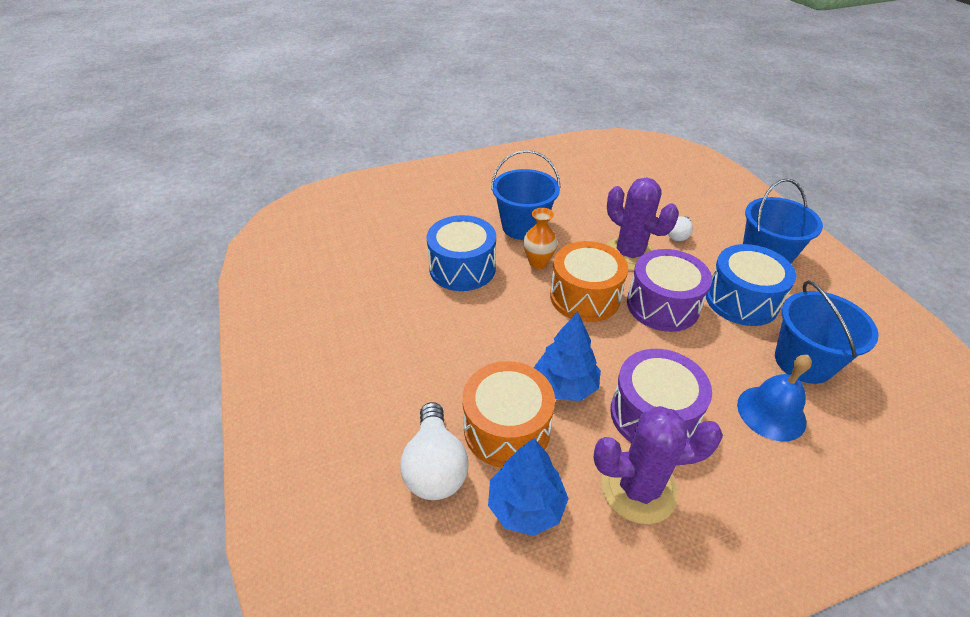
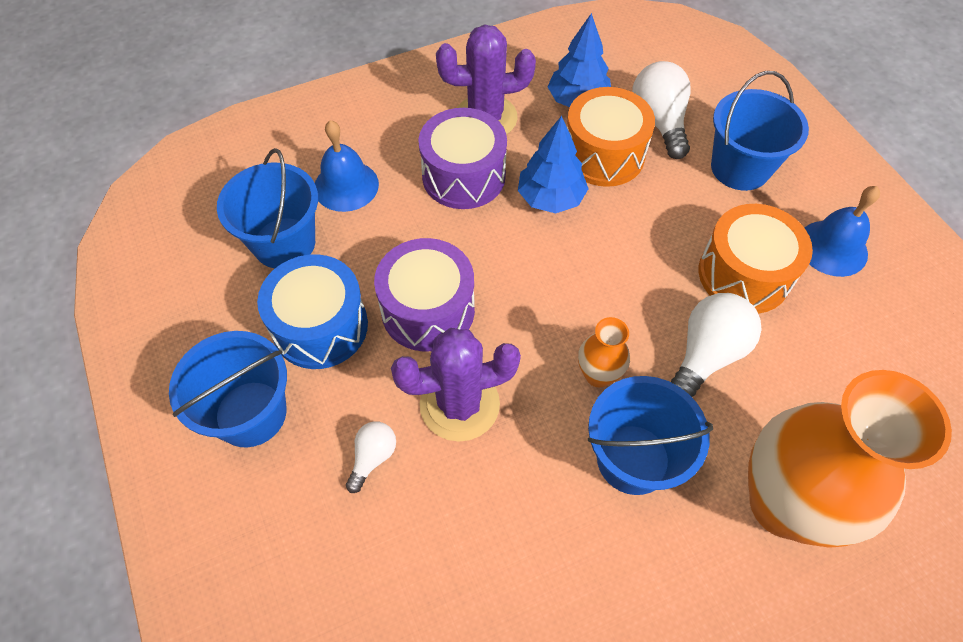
camera: 175 degrees right, 15 degrees up
blue drum [427,215,496,291] -> white light bulb [671,293,762,397]
orange drum [550,241,628,322] -> orange drum moved to [699,204,813,314]
purple cactus [606,177,679,271] -> purple cactus turned 60 degrees counterclockwise [391,328,521,442]
none -> blue bucket [711,71,809,191]
none -> orange vase [748,370,952,548]
none -> blue bell [805,186,880,277]

